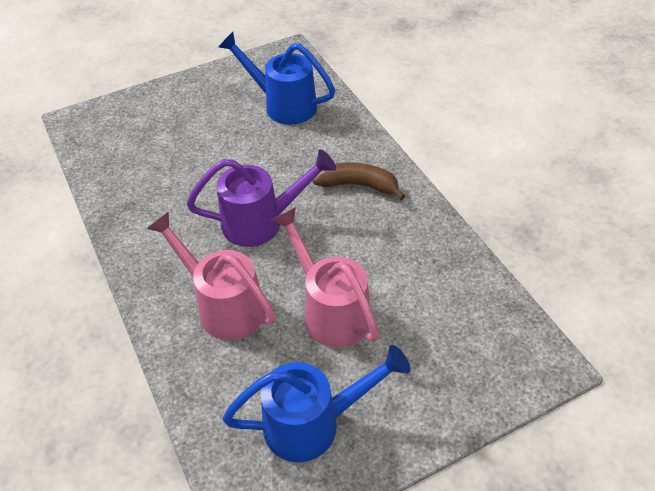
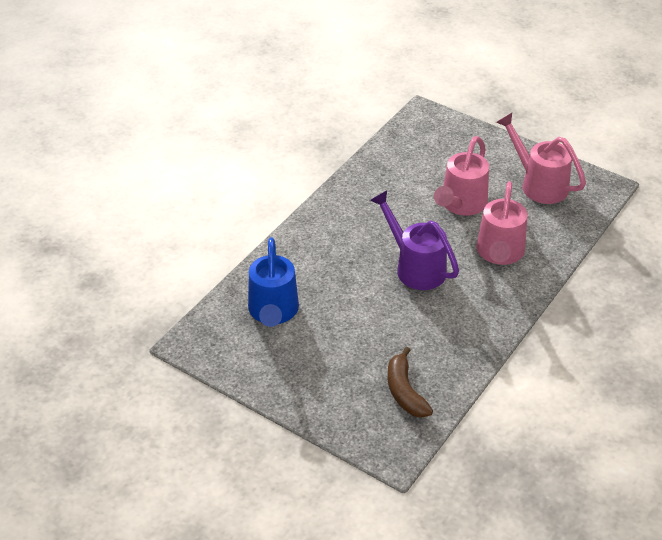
camera: 120 degrees left, 5 degrees down
blue watering can [222,345,411,462] -> pink watering can [496,113,586,204]
brown banana [313,162,405,200] -> brown banana moved to [388,347,433,418]

